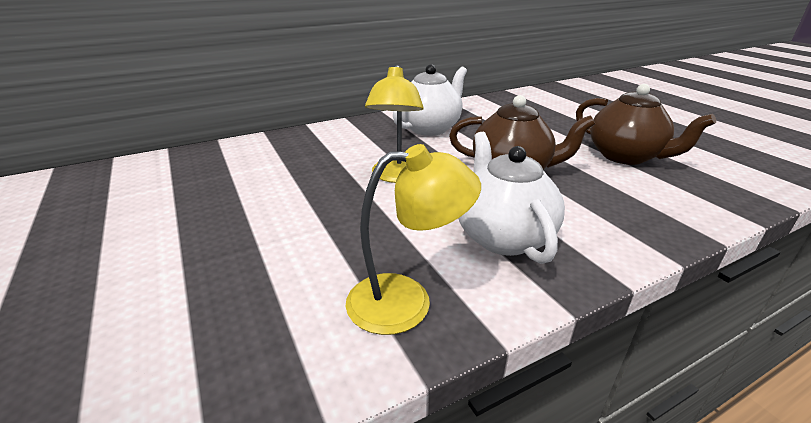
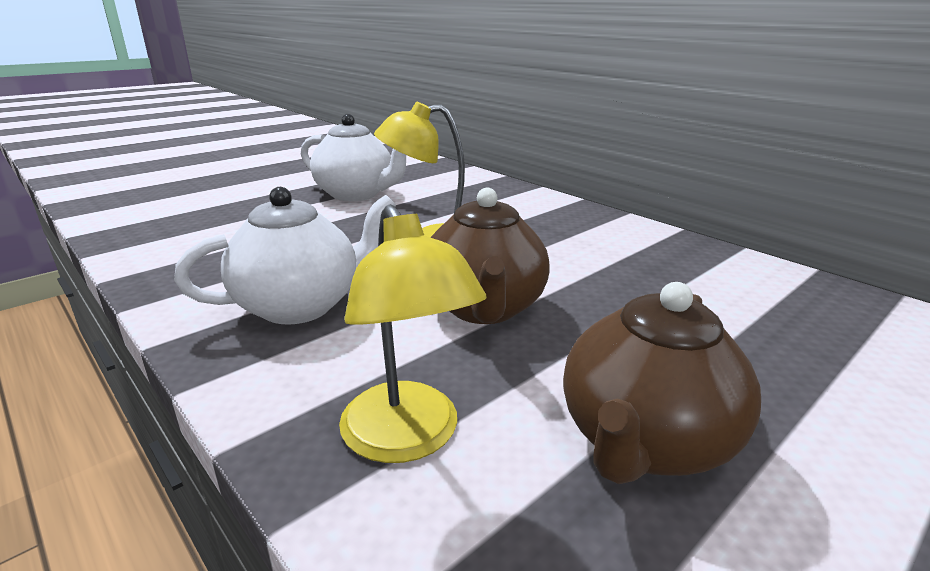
camera: 75 degrees right, 5 degrees down
yellow lamp [346,144,481,335] -> yellow lamp moved to [339,204,487,463]
white teapot [393,64,467,136] -> white teapot moved to [301,114,406,201]

